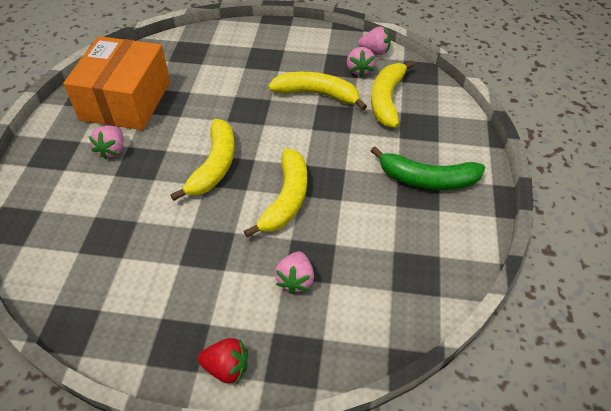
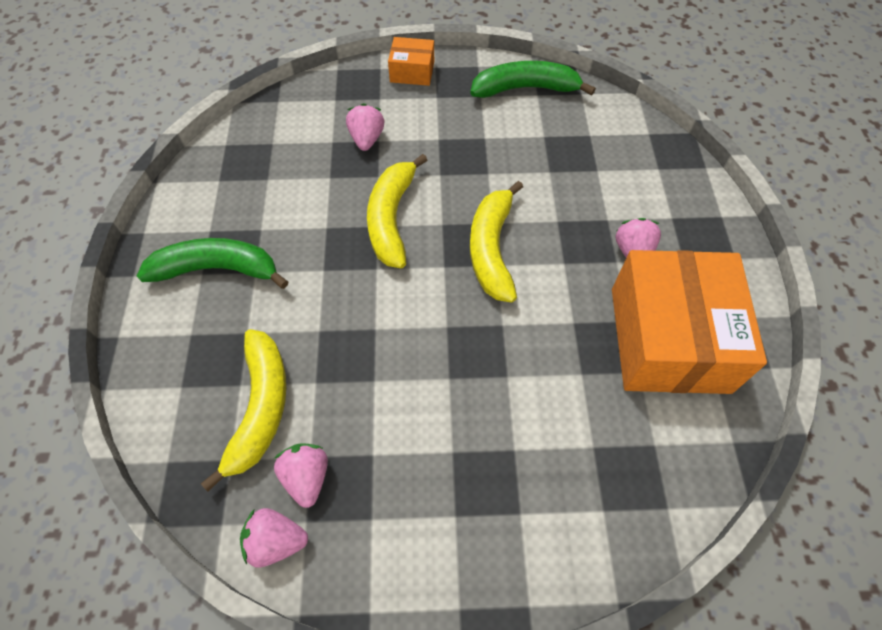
camera: 170 degrees right, 10 degrees up
red strawberry [198,338,248,383] -> orange box [388,37,434,86]
yellow banana [268,72,367,110] -> none
none -> green banana [470,61,596,98]

